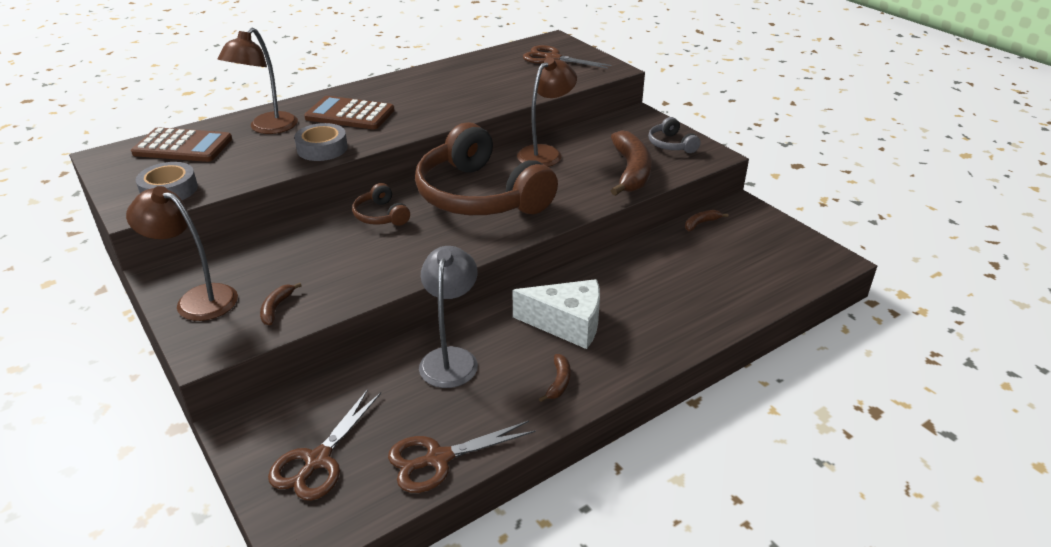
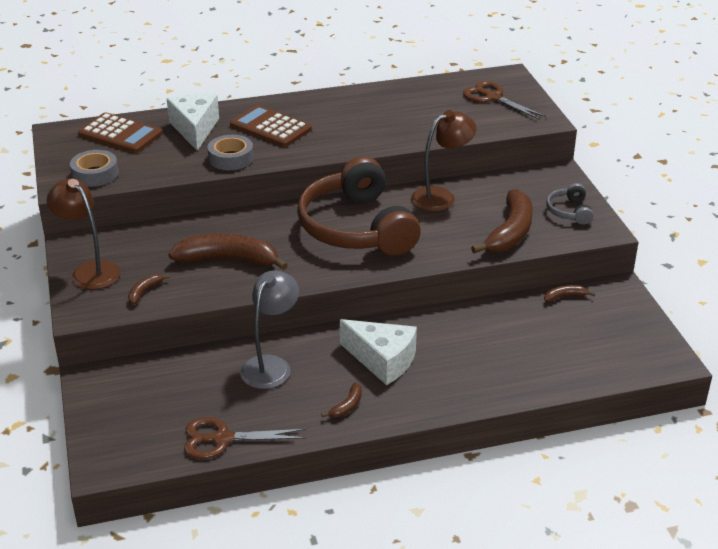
camera: 20 degrees right, 0 degrees up
brown lamp [218,27,298,134] -> white cheese [167,94,219,151]
brown scissors [268,389,381,501] -> none
brown headphones [352,183,410,226] -> none
none -> brown banana [169,234,288,270]

